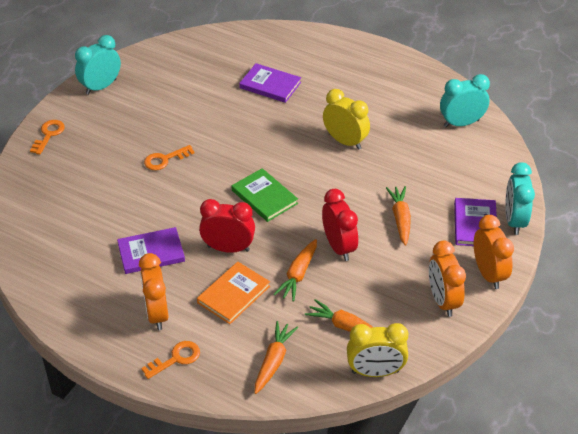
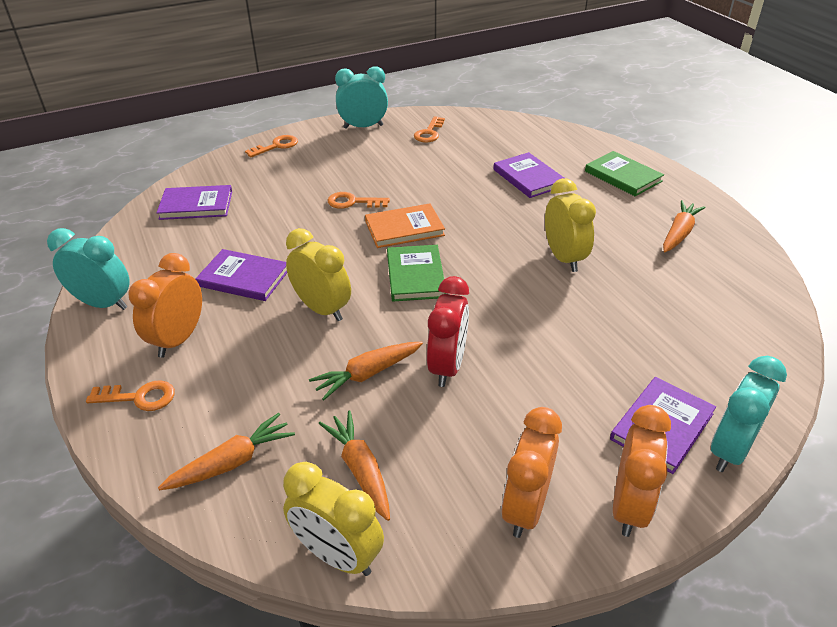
camera: 35 degrees right, 5 degrees down
orange book [197,262,270,324] -> orange book moved to [365,203,445,248]
red clock [199,199,255,253] -> yellow clock [286,228,351,321]
orange carrot [386,186,411,246] -> orange carrot moved to [663,200,705,252]
turquoise clock [440,74,490,127] -> turquoise clock moved to [47,228,130,310]
none -> purple book [157,185,232,220]
none -> orange key [414,116,445,143]
none -> green book [585,151,664,196]

